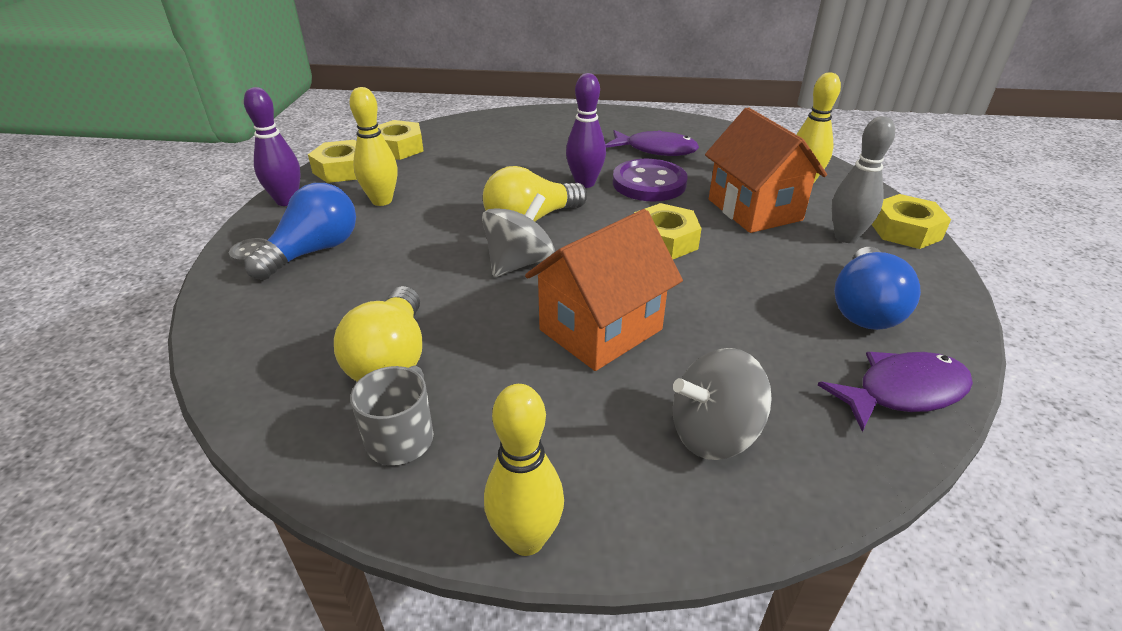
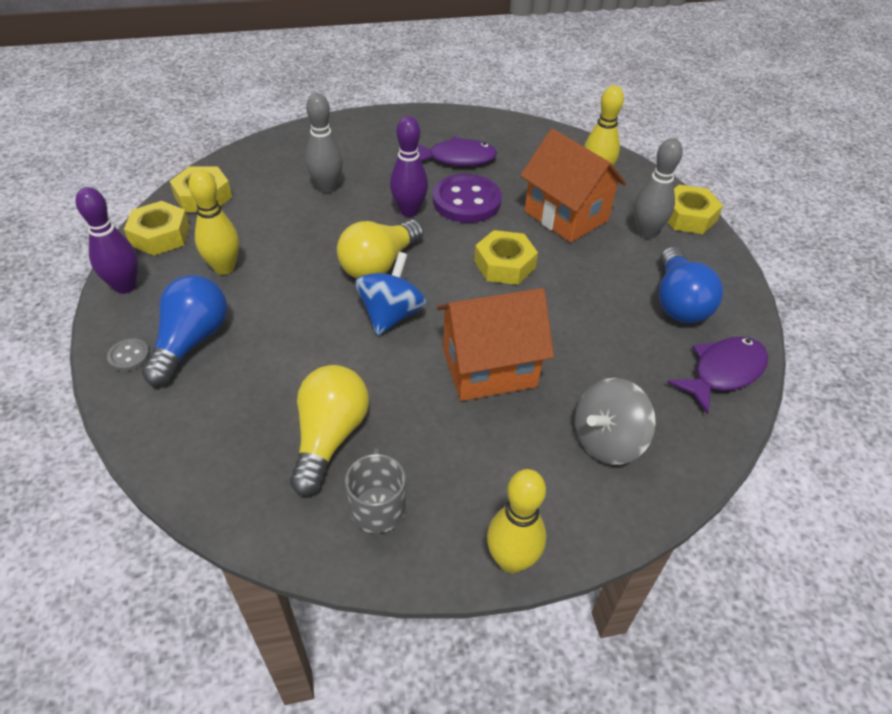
camera: 20 degrees left, 10 degrees up
yellow light bulb [334,286,422,382] -> yellow light bulb turned 150 degrees counterclockwise [290,365,369,496]
grey spinning top [482,193,555,277] -> blue spinning top [355,252,427,335]
orange house [525,209,683,371] -> orange house turned 45 degrees clockwise [437,288,554,401]
none -> grey bowling pin [305,93,343,193]

